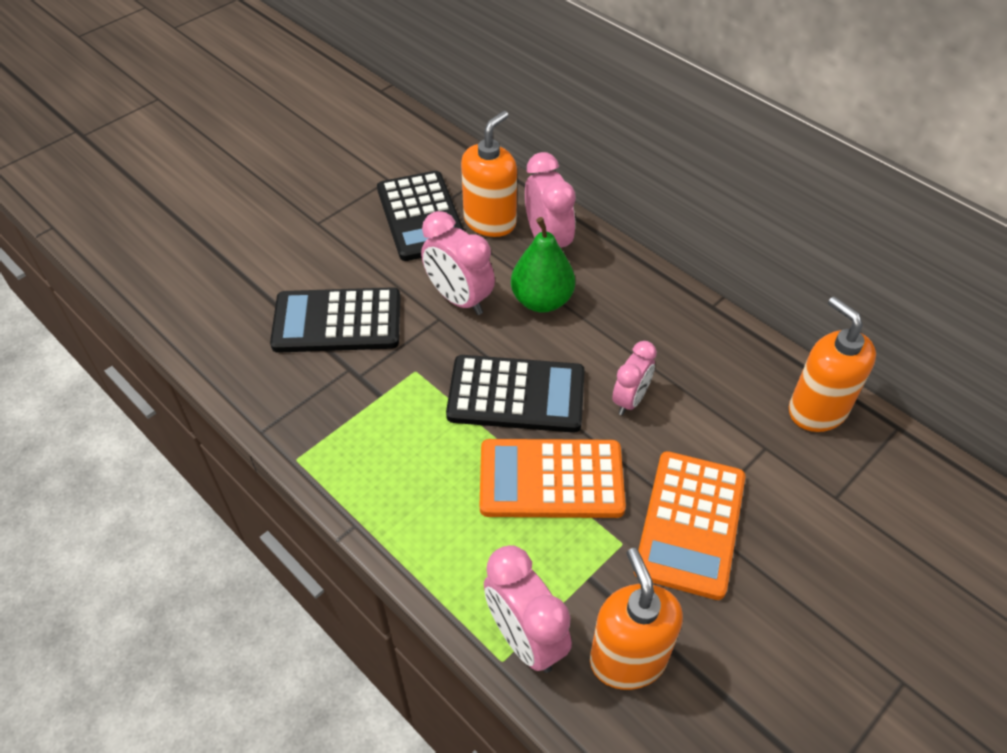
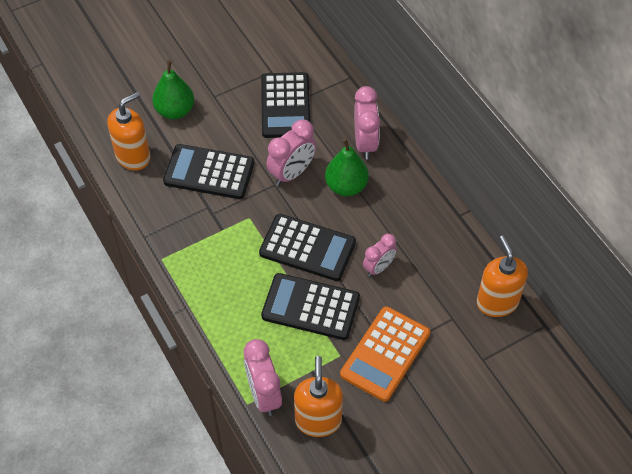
camera: 15 degrees right, 5 degrees up
pink clock [421,211,495,315] -> pink clock turned 105 degrees counterclockwise [266,120,316,186]
orange soap dispenser [461,111,517,237] -> orange soap dispenser moved to [107,92,150,171]
orange calculator [480,439,626,518] -> black calculator [261,273,360,340]
none -> green pear [152,60,194,119]

